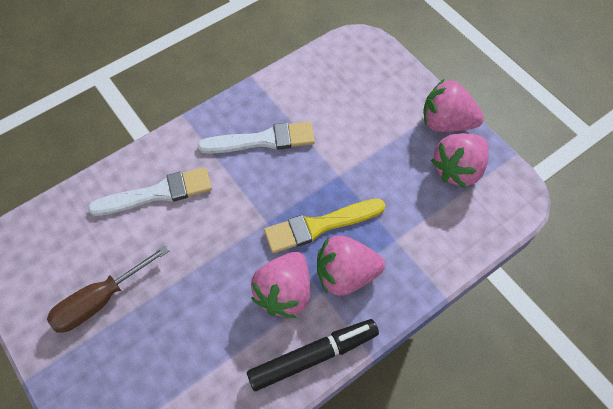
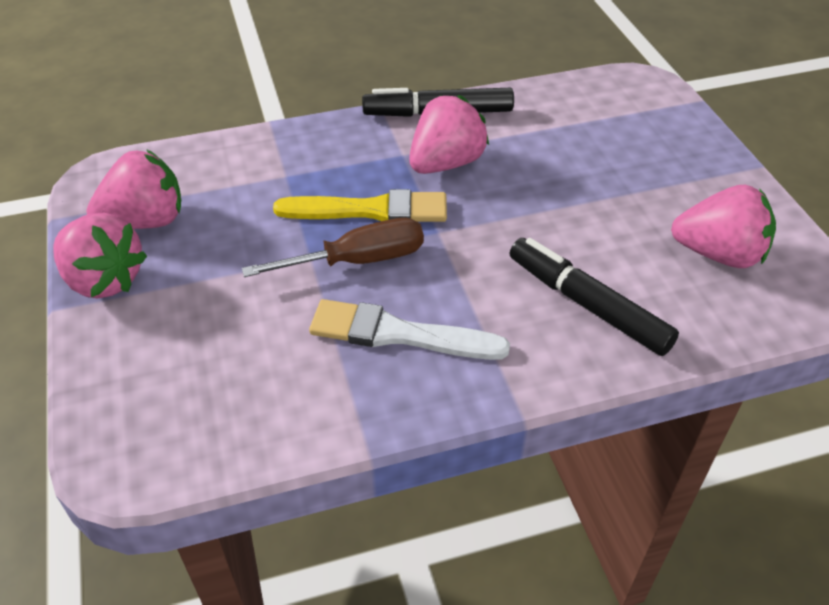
camera: 160 degrees left, 15 degrees down
brown screwdriver [47,245,169,333] -> brown screwdriver moved to [242,218,424,277]
white brush [88,167,212,216] -> black marker [510,238,679,356]
pink strawberry [317,236,385,296] -> pink strawberry moved to [671,185,776,268]

